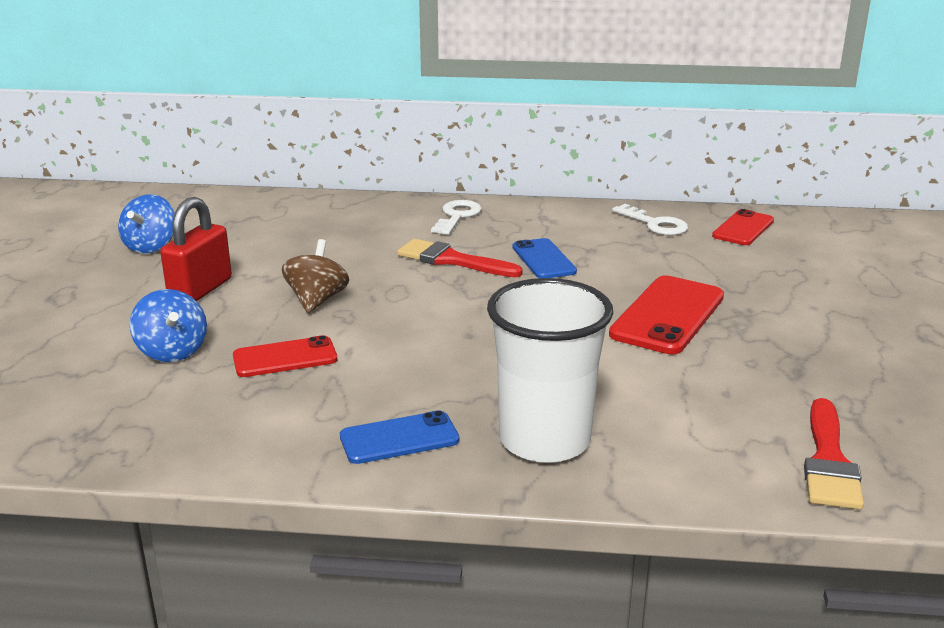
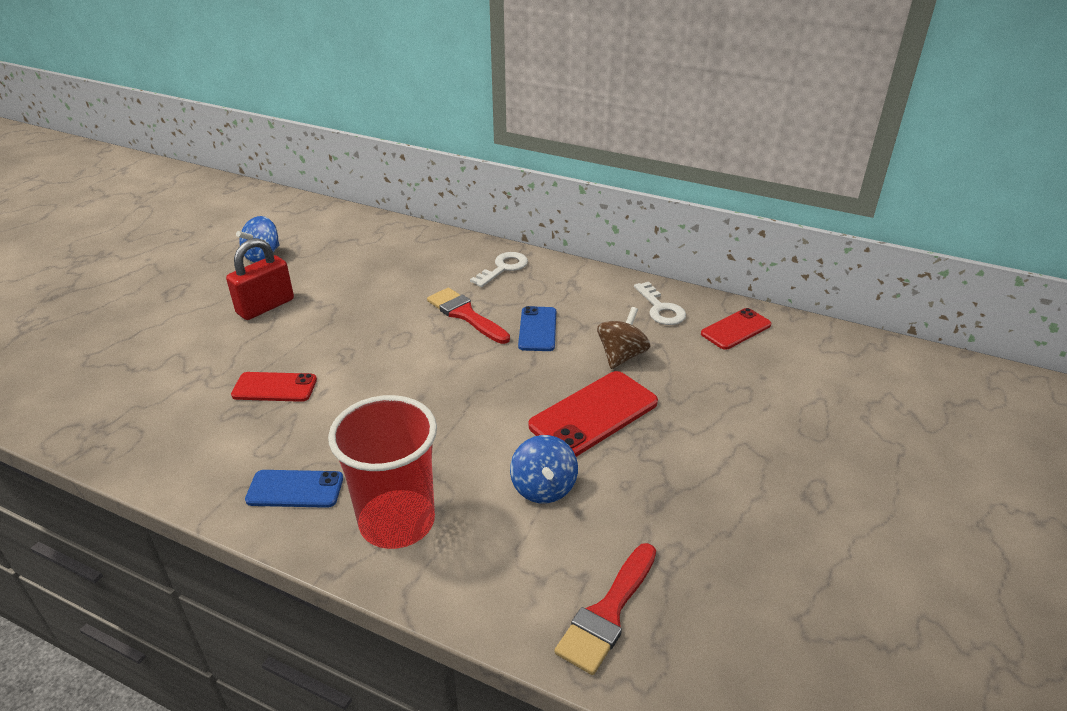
camera: 20 degrees right, 10 degrees up
blue spinning top [130,289,207,362] -> blue spinning top moved to [510,435,578,503]
brown spinning top [282,239,349,313] -> brown spinning top moved to [597,307,650,369]
white cup [487,278,613,463] -> red cup [328,395,437,549]

